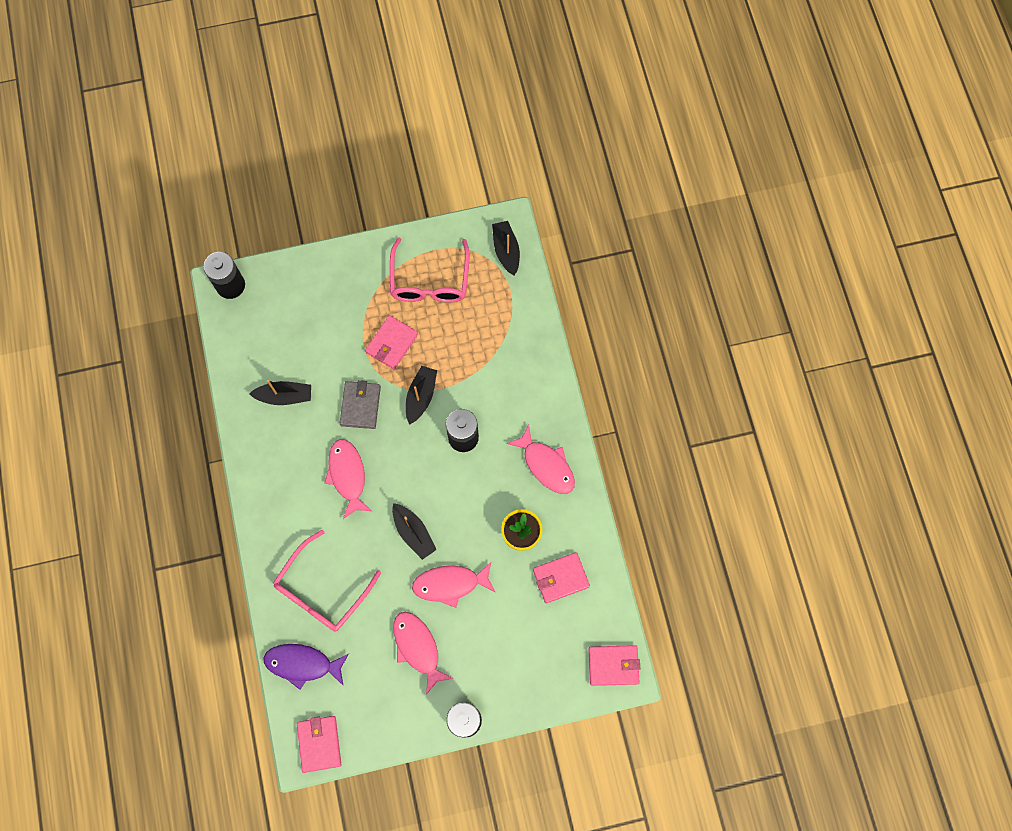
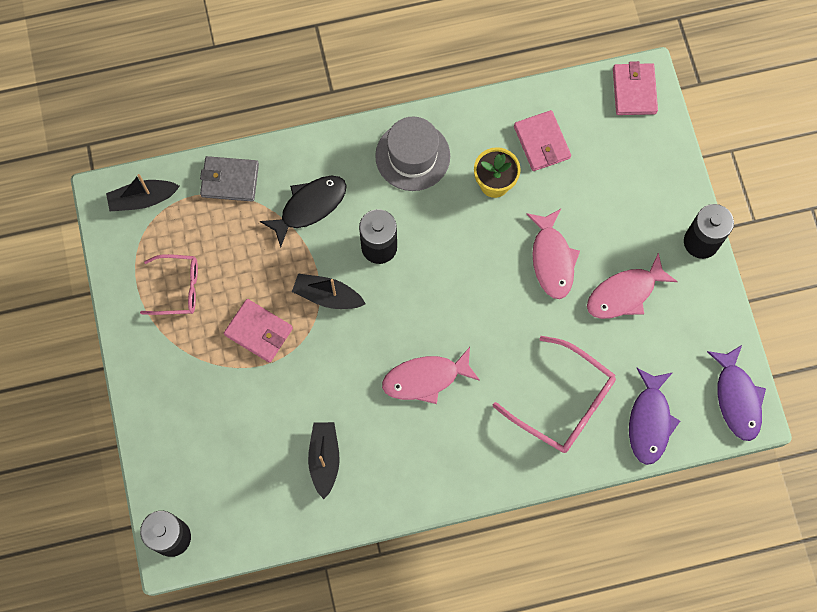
camera: 90 degrees left, 0 degrees up
pink wallet [297,716,342,773] -> purple fish [707,345,766,441]
grey wallet [340,380,381,429] -> grey wallet moved to [200,156,259,202]
pink glasses [390,238,470,303] -> pink glasses [140,254,198,315], size x0.64
black boat [392,503,437,560] -> none
pink fish [507,425,575,494] -> grey hat [375,117,450,191]
none -> black fish [260,176,347,248]

